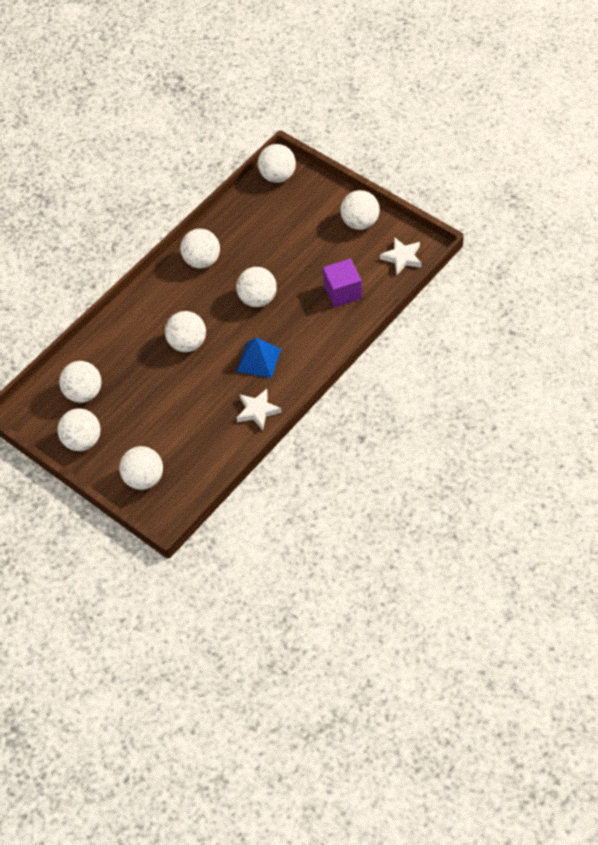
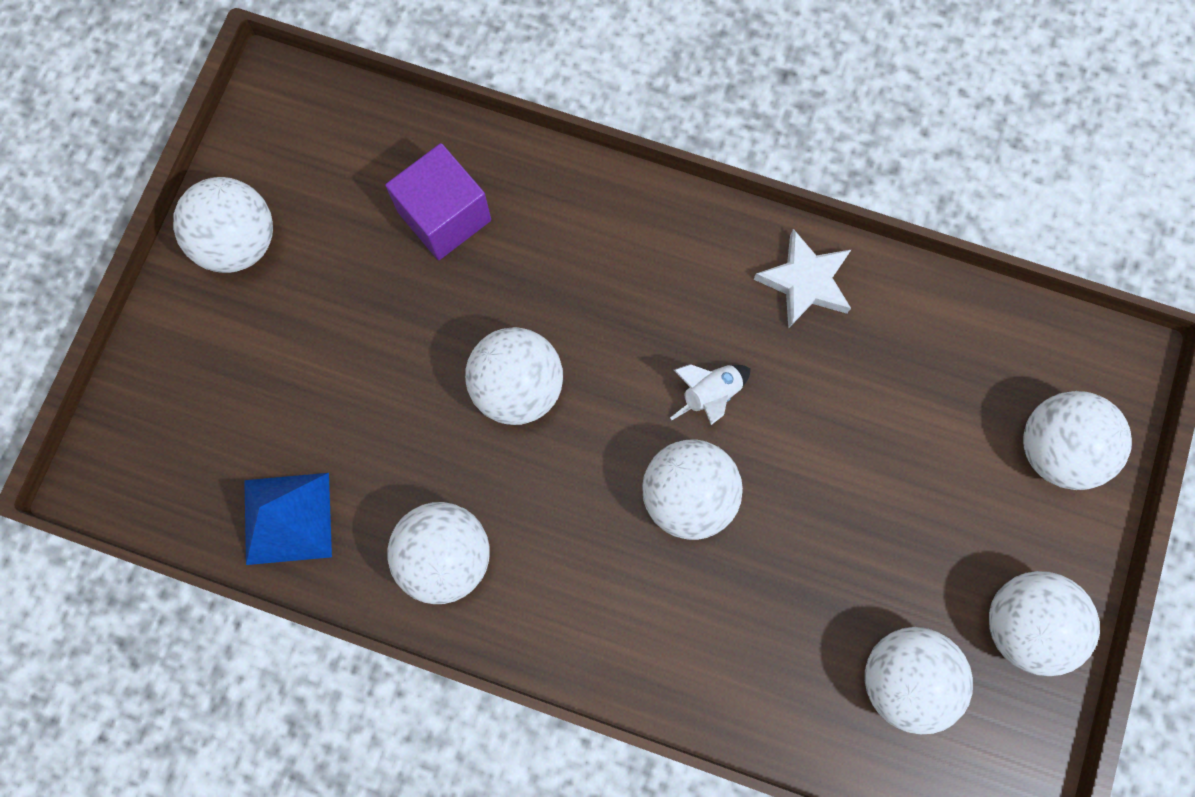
camera: 115 degrees left, 20 degrees up
blue pyramid [237,337,281,378] -> blue pyramid moved to [244,473,332,565]
white ball [258,144,296,183] -> none
white star [380,237,422,274] -> none
none -> white rocket [670,365,751,425]

